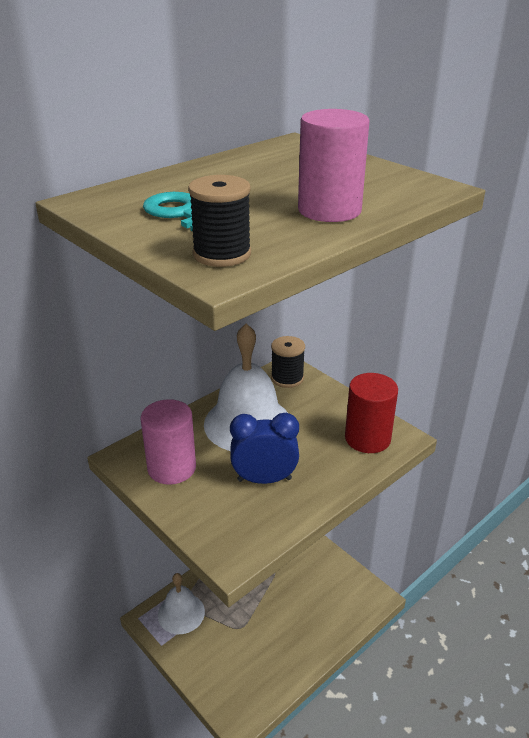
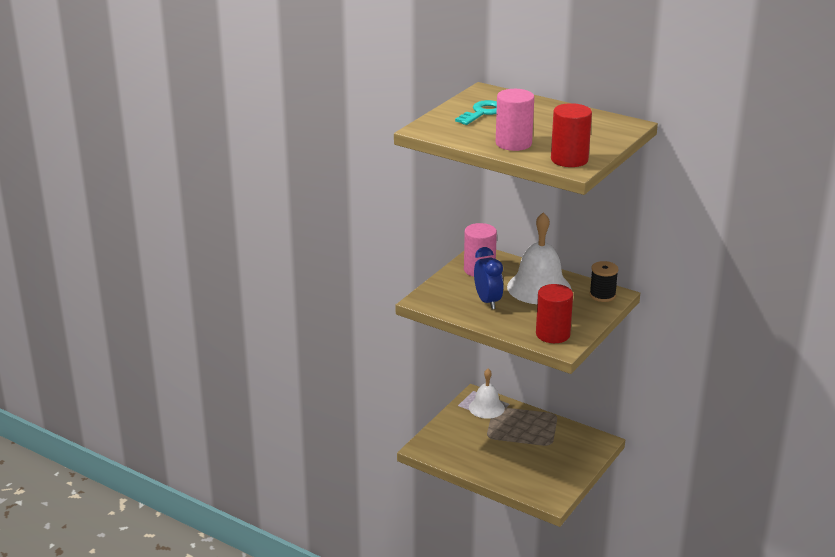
camera: 75 degrees right, 5 degrees down
black spool [188,175,251,267] -> none
none -> red cylinder [551,103,592,167]

